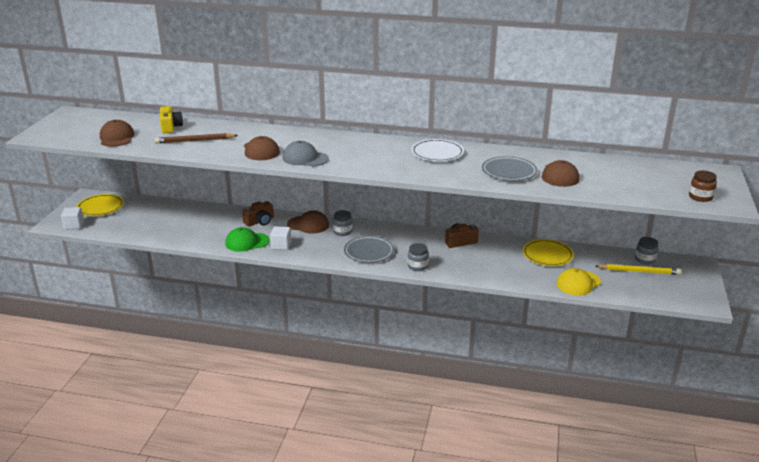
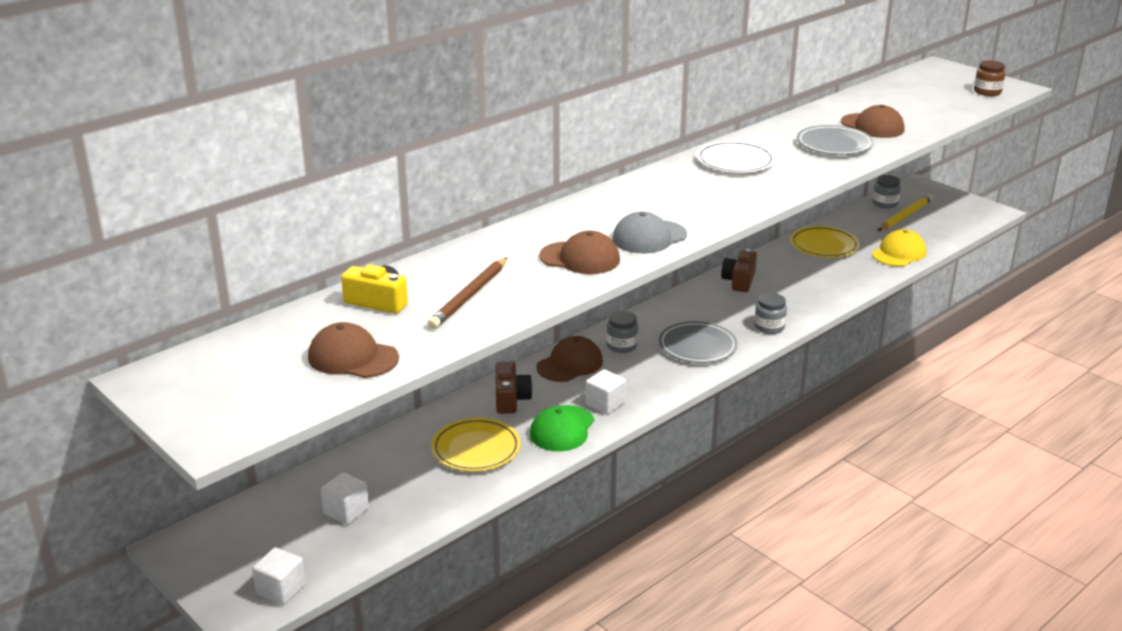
camera: 55 degrees left, 0 degrees up
yellow plate [76,194,124,216] -> yellow plate moved to [431,418,521,472]
yellow cap [556,268,601,295] -> yellow cap turned 135 degrees counterclockwise [872,229,926,266]
none -> white cube [321,472,369,525]

